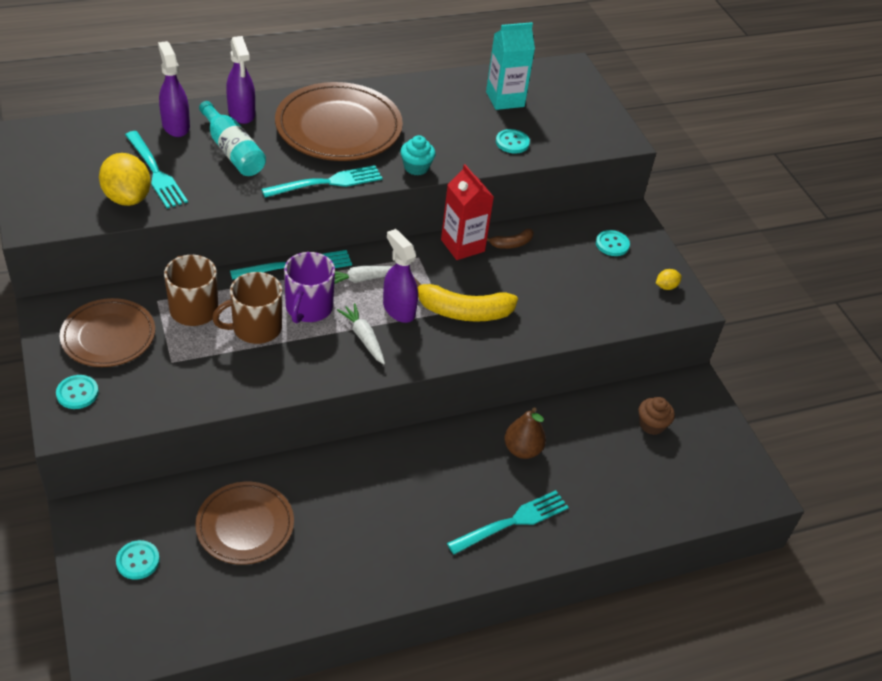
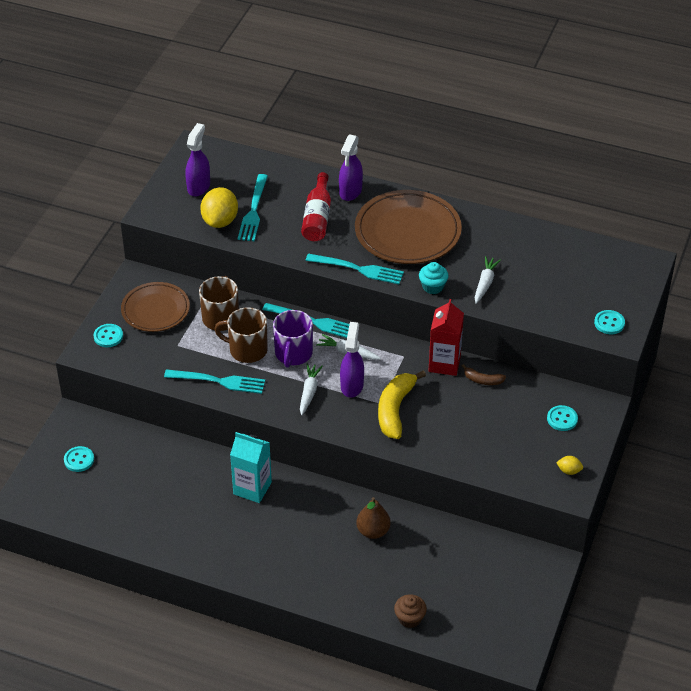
camera: 45 degrees right, 0 degrees up
purple spray bottle [158,41,190,137] -> purple spray bottle moved to [185,123,210,197]
brown plate [195,482,294,565] -> none
turquoise bottle [199,101,266,176] -> red bottle [301,172,331,241]
purple mug [284,252,335,323] -> purple mug turned 45 degrees counterclockwise [273,310,313,368]
yellow banana [414,277,518,322] -> yellow banana turned 60 degrees clockwise [378,370,426,439]
turquoise fork [447,490,569,554] -> turquoise fork moved to [164,369,265,394]
turquoise carton [486,22,535,110] -> turquoise carton moved to [230,432,272,503]
turquoise button [496,129,530,154] -> turquoise button moved to [594,310,625,334]
brown cupcake [639,397,675,435] -> brown cupcake moved to [394,594,427,628]
none -> white carrot [475,256,501,304]

